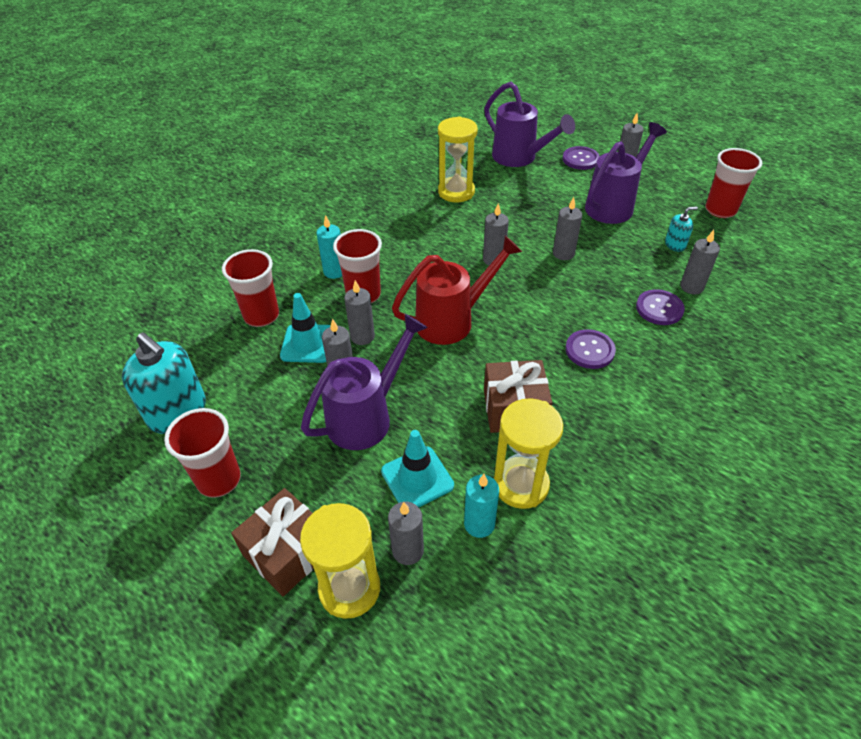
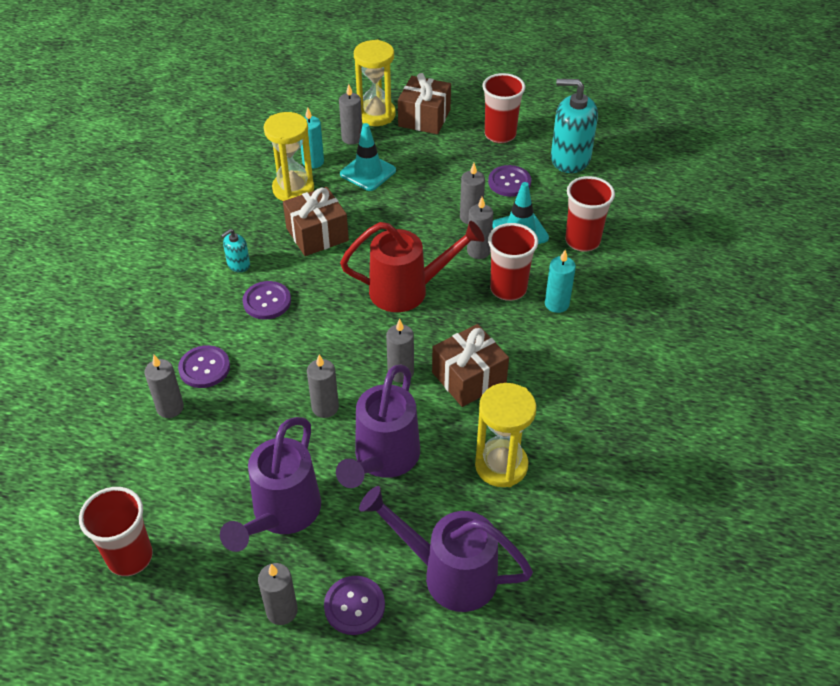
camera: 155 degrees right, 0 degrees up
purple watering can [301,314,428,450] -> purple watering can moved to [336,365,420,488]
red watering can [392,235,522,345] -> red watering can turned 135 degrees counterclockwise [340,221,484,312]
turquoise soap dispenser [665,206,698,252] -> turquoise soap dispenser moved to [221,229,250,272]
none -> brown gift [432,324,509,407]
none -> purple button [488,165,531,197]

